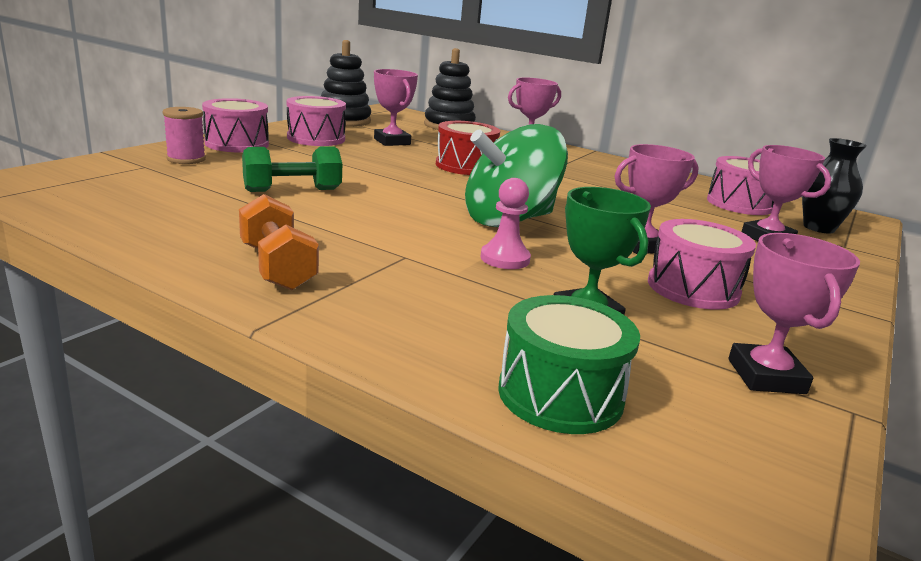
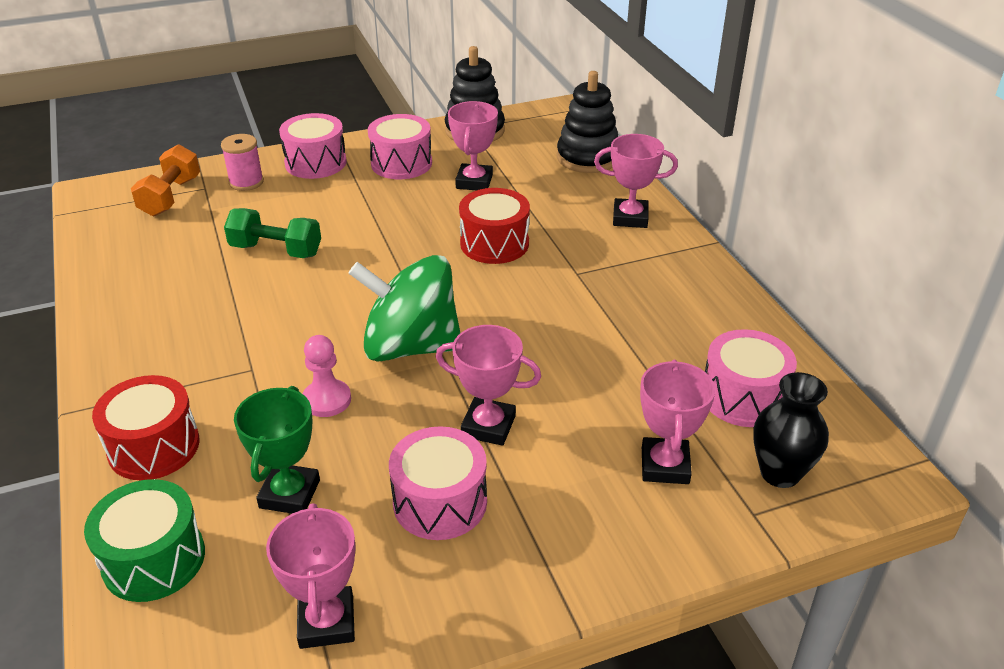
camera: 40 degrees right, 15 degrees up
orange dumbbell [239,194,319,291] -> orange dumbbell moved to [131,144,200,216]
pink trophy [728,233,860,394] -> pink trophy turned 45 degrees counterclockwise [266,503,356,649]
none -> red drum [92,375,200,480]

